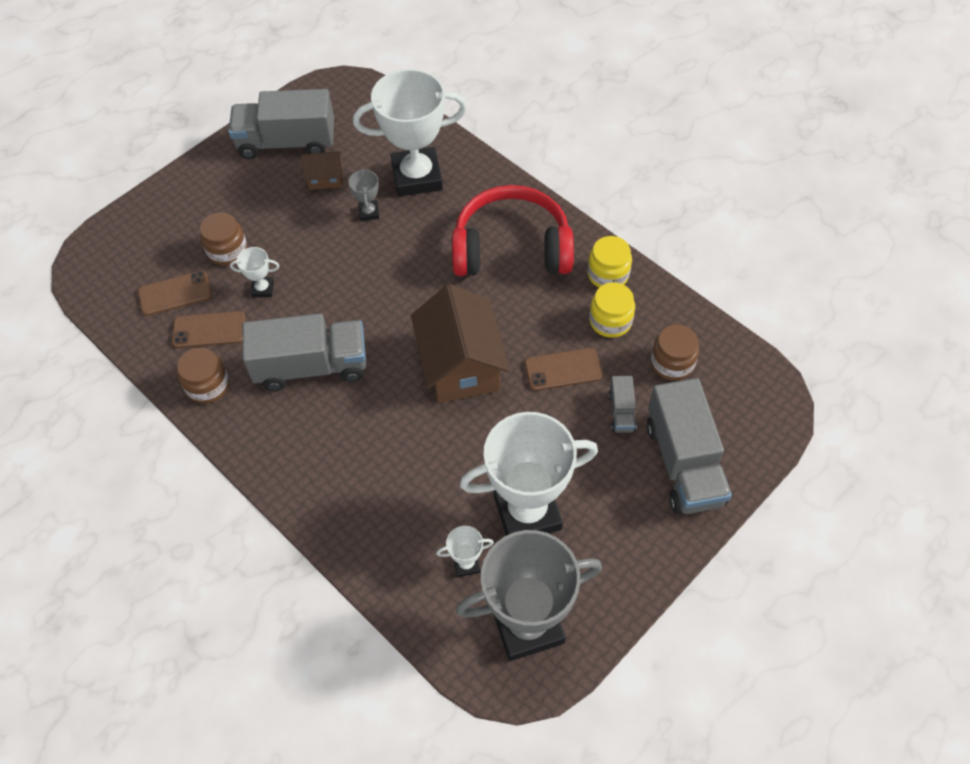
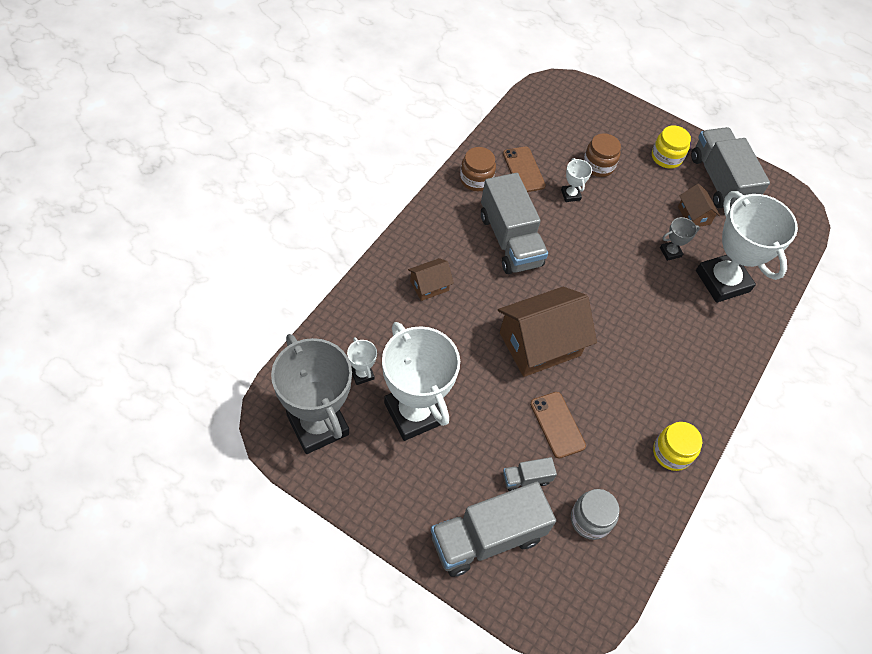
camera: 70 degrees right, 0 degrees up
brown phone [138,271,212,316] -> none
red headphones [452,185,574,276] -> none
yellow jar [589,282,635,338] -> yellow jar moved to [652,126,691,169]
brown jar [651,324,699,381] -> grey jar [571,489,619,540]
none -> brown house [408,258,454,301]

